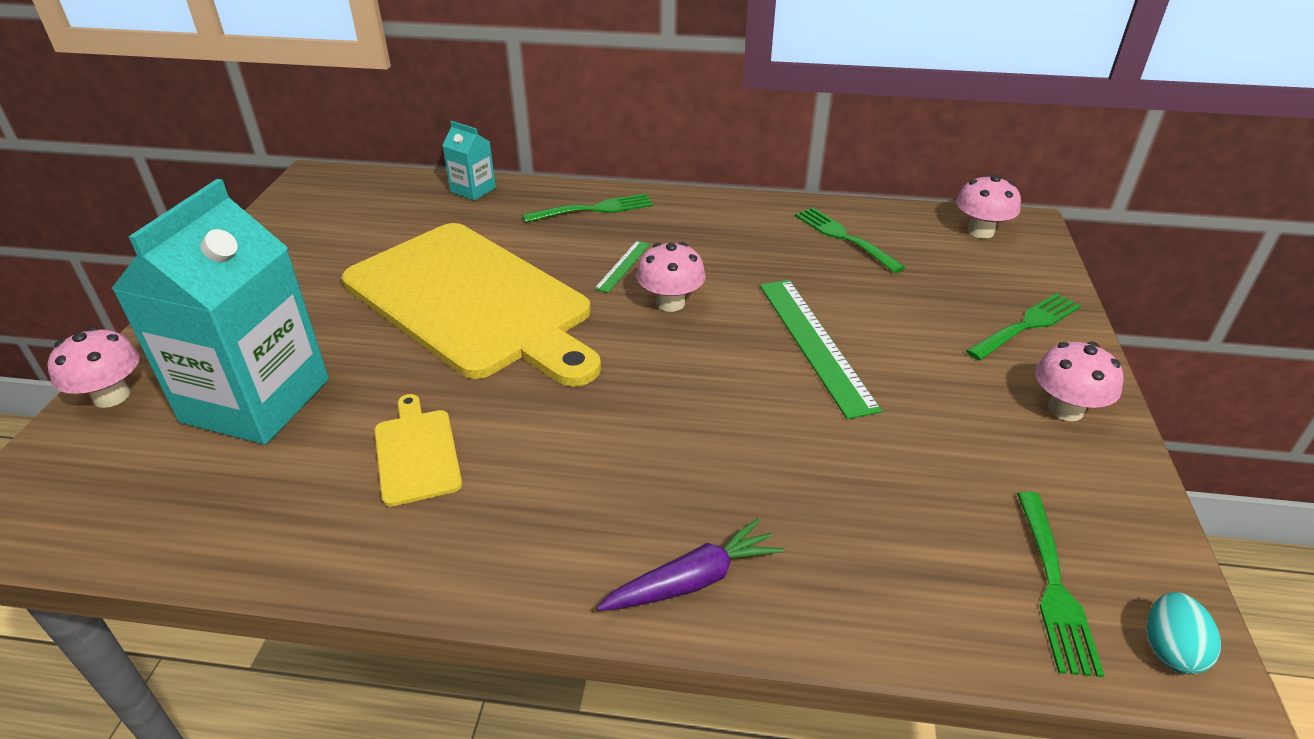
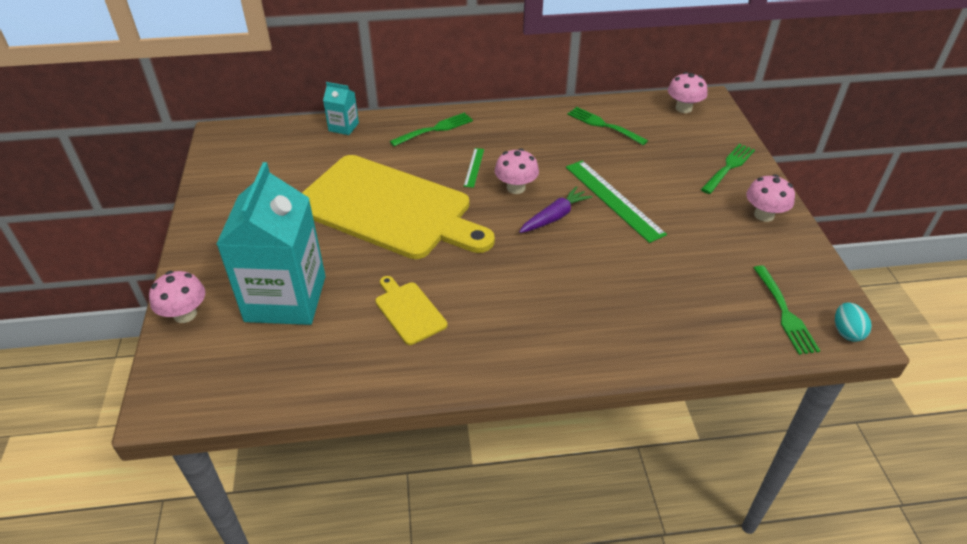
camera: 15 degrees left, 5 degrees up
purple carrot [597,518,784,611] -> purple carrot moved to [519,186,593,233]

